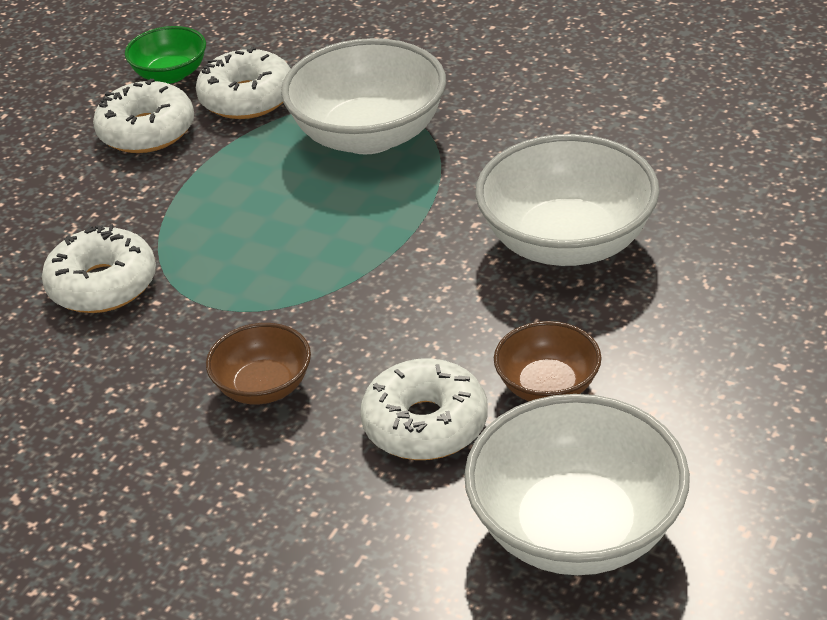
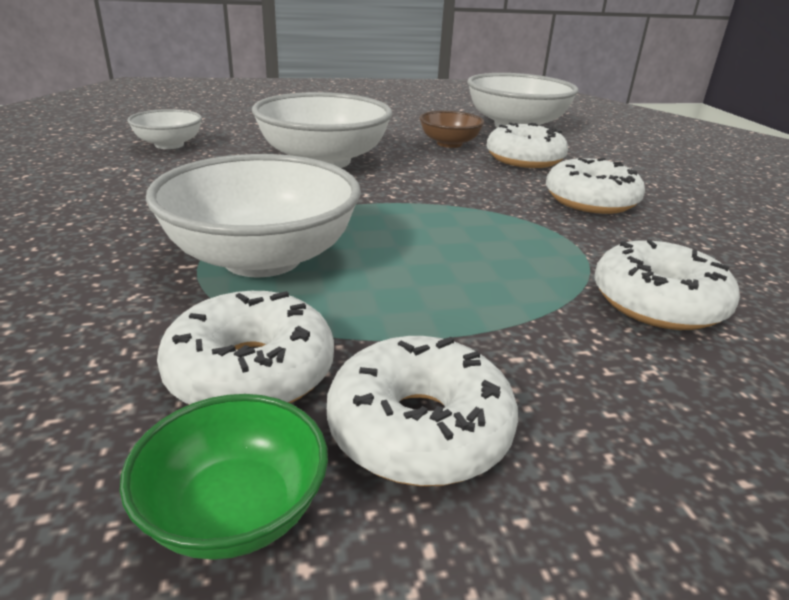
camera: 135 degrees left, 10 degrees down
brown bowl [206,323,311,404] -> white donut [546,157,645,214]
none -> white bowl [127,109,202,149]

